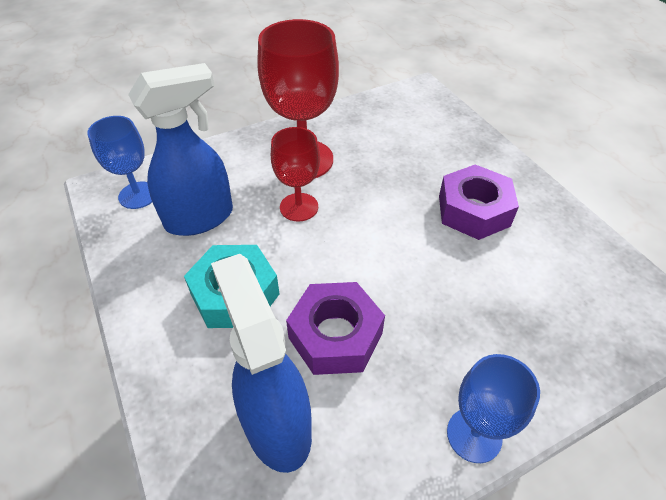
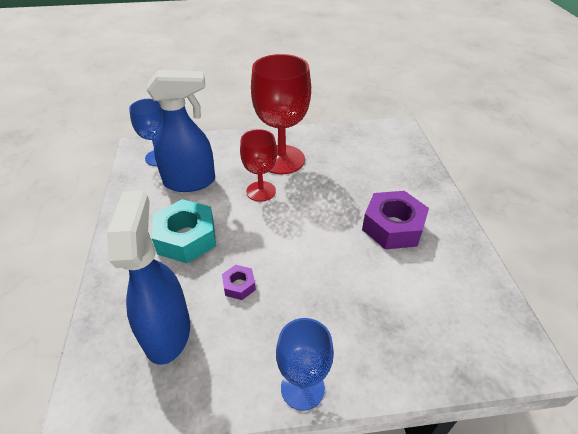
camera: 20 degrees right, 5 degrees down
purple nut [286,282,385,375] -> purple nut [222,265,256,300], size x0.48

